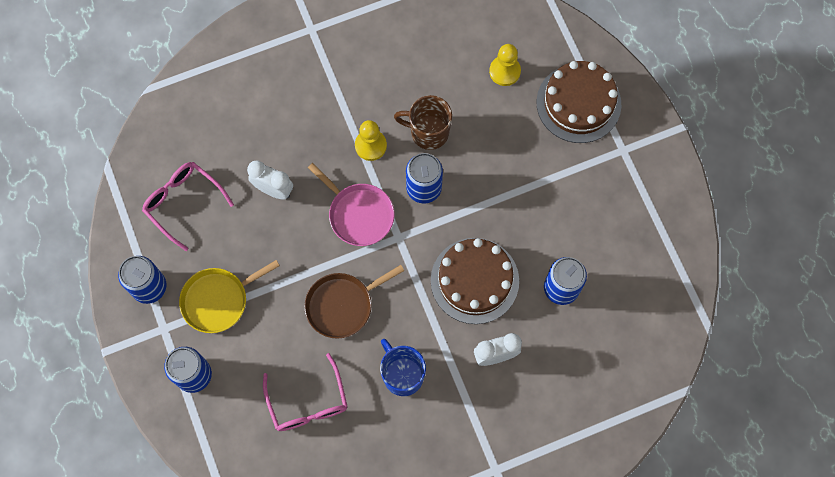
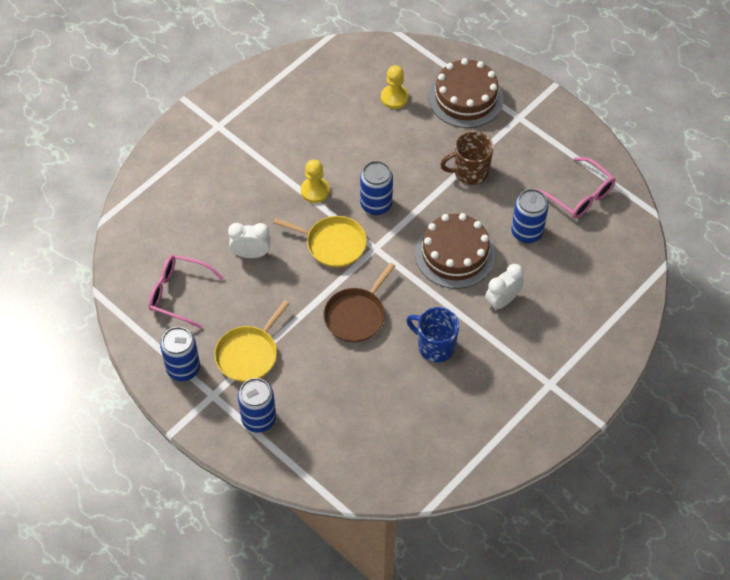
camera: 25 degrees left, 15 degrees down
pink glasses [263,353,348,431] -> pink glasses moved to [536,157,615,219]
pink pan [308,163,395,246] -> yellow pan [273,216,367,267]
brown mug [394,95,452,150] -> brown mug moved to [440,131,494,185]

